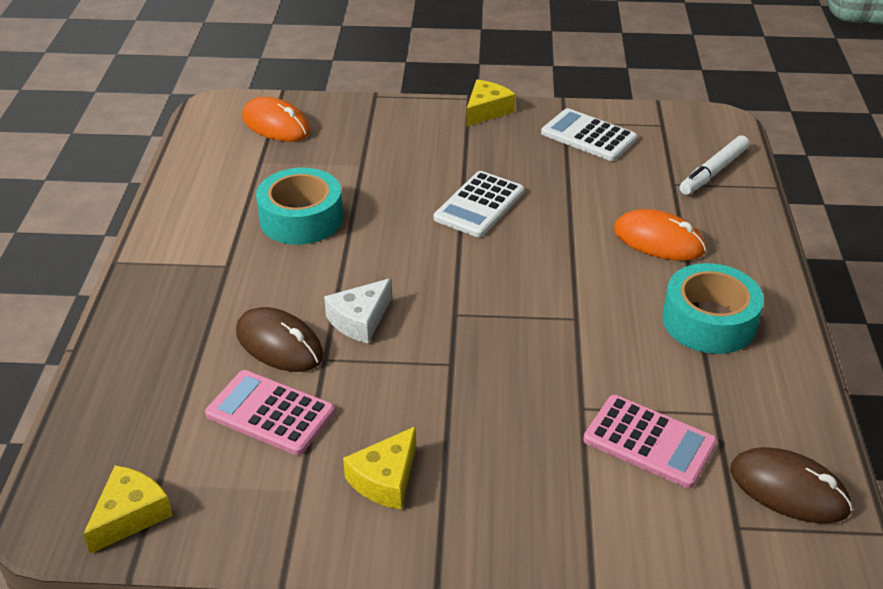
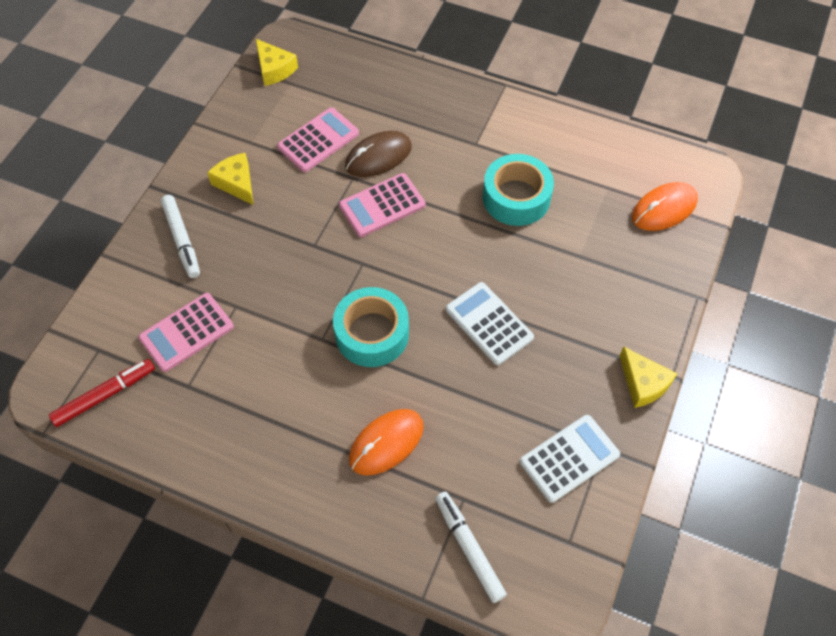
camera: 110 degrees right, 20 degrees up
white cheese [324,278,392,343] -> pink calculator [339,173,426,237]
turquoise tape [662,263,764,354] -> turquoise tape moved to [333,287,409,367]
brown mouse [730,447,853,524] -> red marker [49,359,155,427]
none -> white marker [161,195,200,278]

